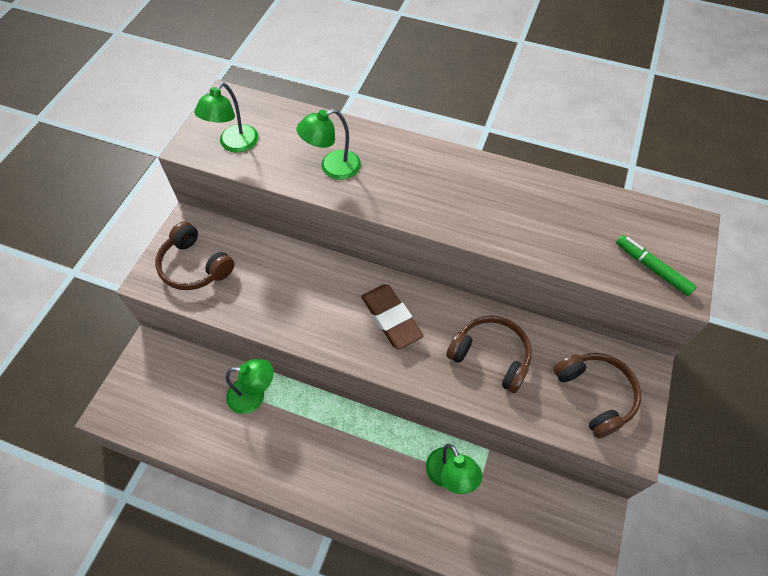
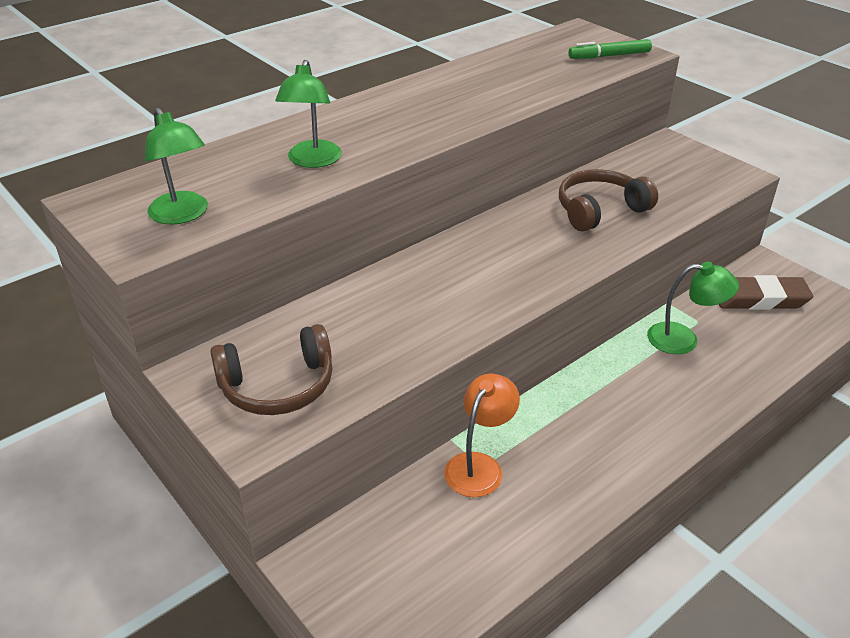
camera: 60 degrees left, 20 degrees down
green lamp [226,359,274,414] -> orange lamp [444,373,520,497]
brown eraser [361,284,423,349] -> brown eraser moved to [719,275,813,310]
brown headphones [553,353,641,439] -> none

